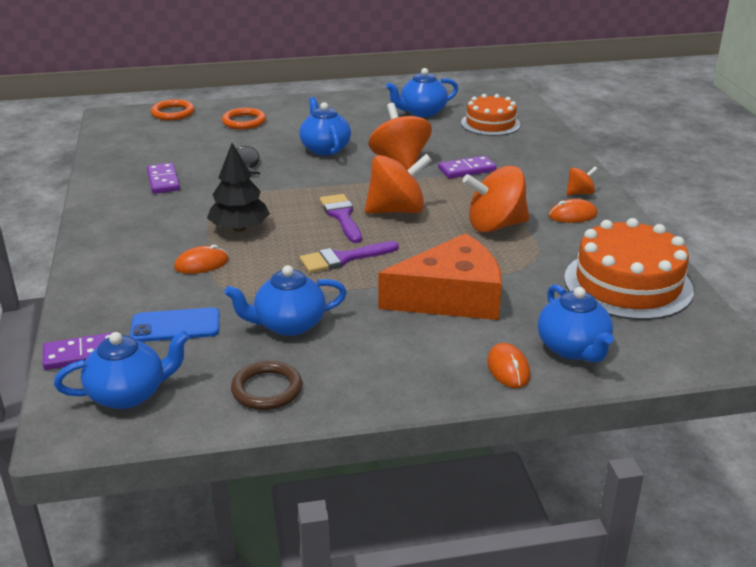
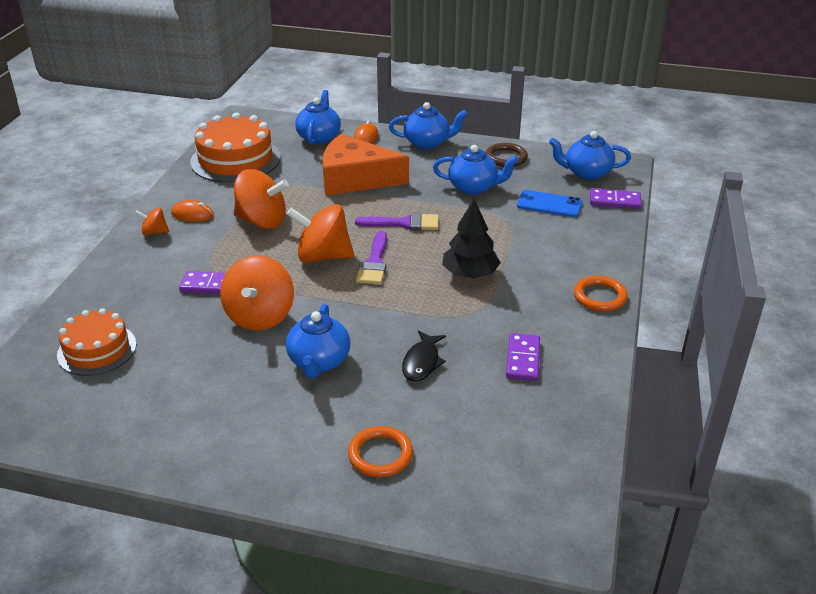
camera: 155 degrees left, 5 degrees up
orange ring [151,99,195,120] -> orange ring moved to [574,276,628,311]
orange mouse [174,245,229,274] -> none
blue teapot [386,68,458,117] -> blue teapot moved to [389,102,468,149]

